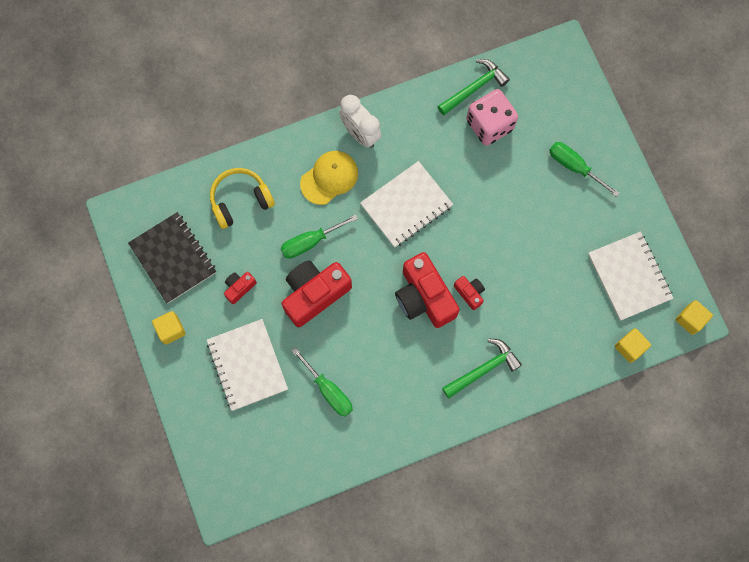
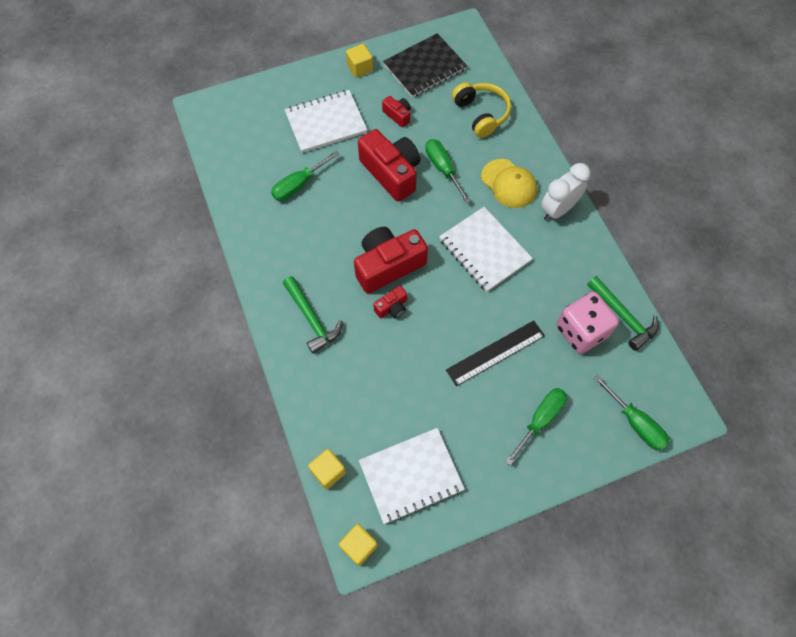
camera: 90 degrees right, 10 degrees down
none -> black ruler [446,320,545,386]
none -> green screwdriver [593,375,669,450]

